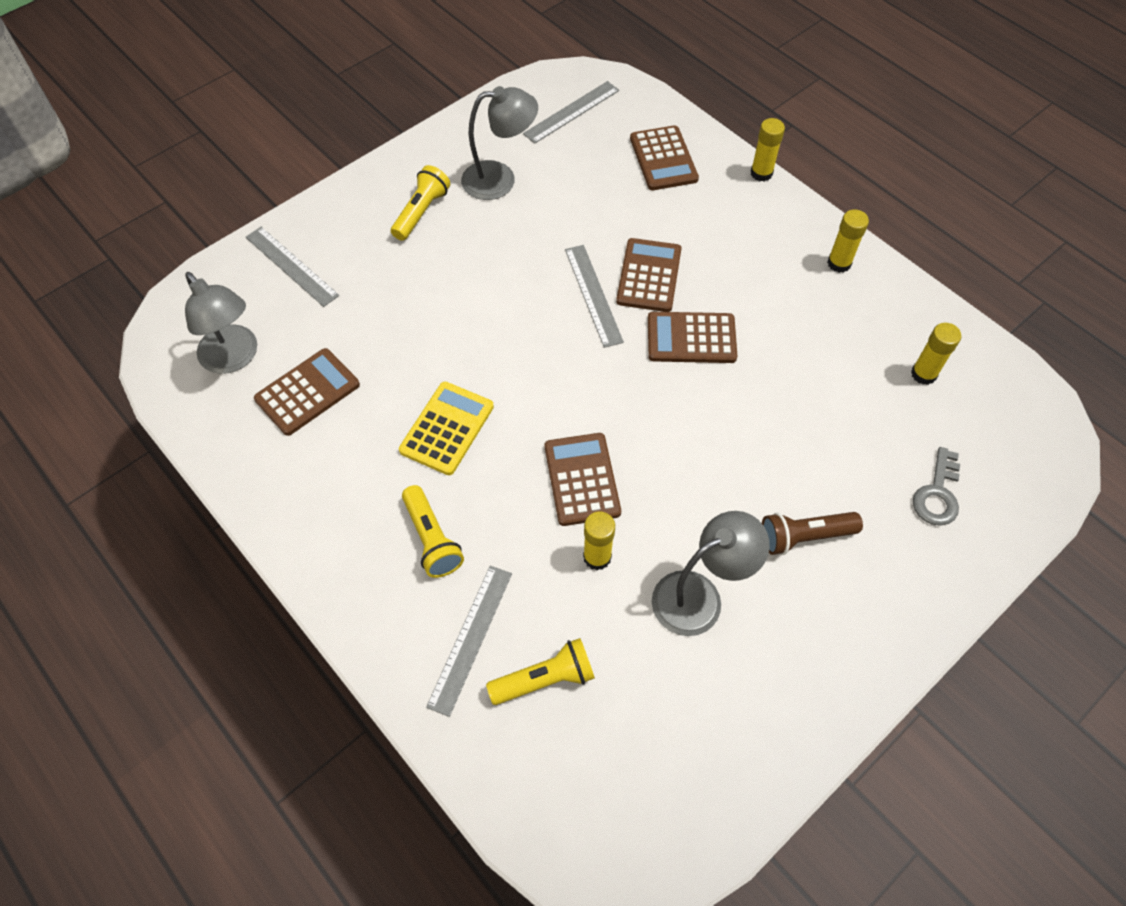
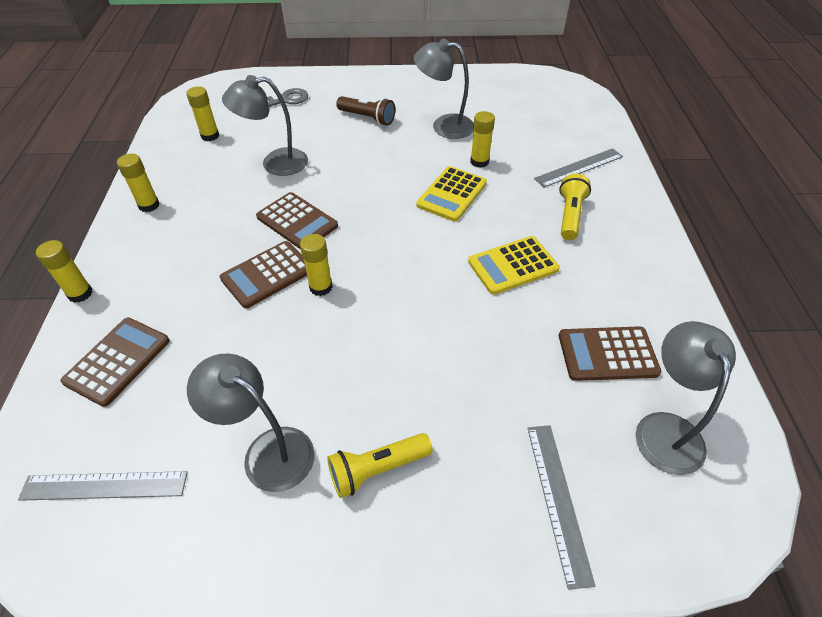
camera: 140 degrees left, 10 degrees down
yellow flashlight [486,638,595,705] -> none
brown calculator [545,433,621,526] -> yellow calculator [416,166,487,222]
grey ruler [565,245,624,348] -> yellow glue stick [300,234,333,296]
none -> grey lamp [222,75,308,176]

